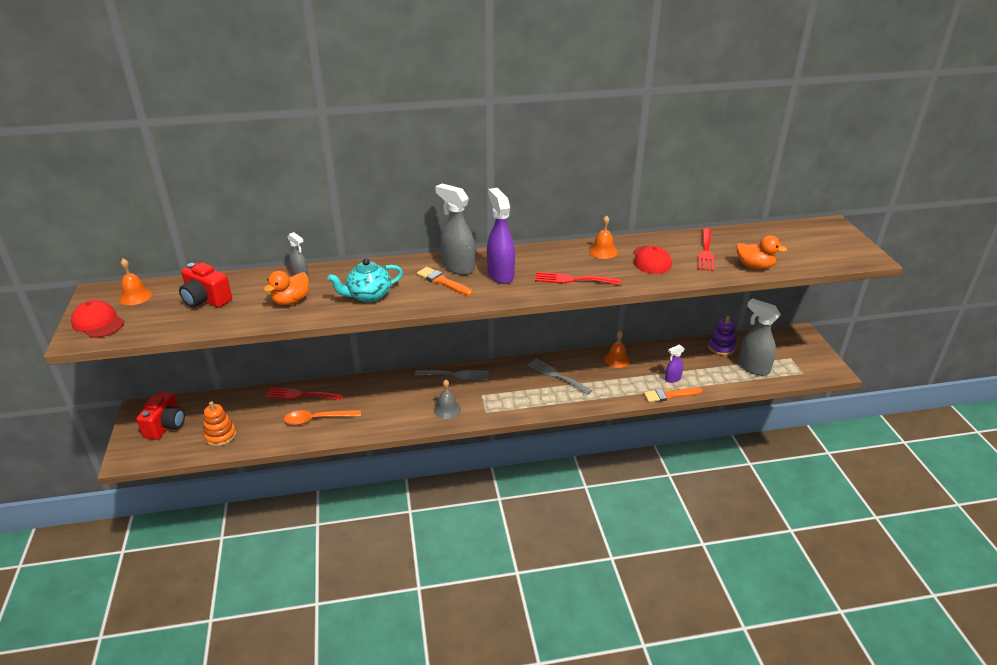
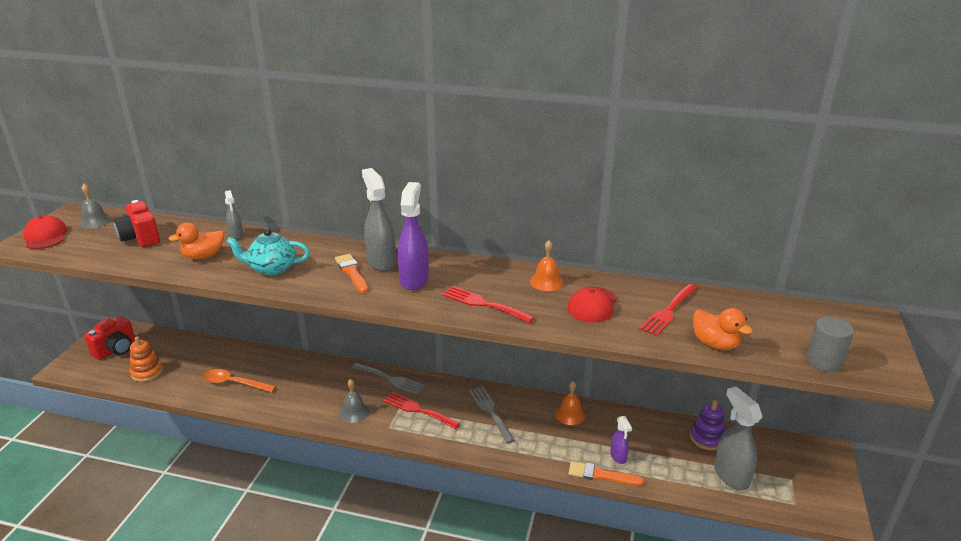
camera: 25 degrees right, 5 degrees down
orange bell [119,258,152,305] -> grey bell [80,184,111,228]
red fork [266,387,343,400] -> red fork moved to [383,392,460,429]
purple spray bottle [665,344,685,383] -> purple spray bottle turned 105 degrees counterclockwise [610,416,632,464]
none -> grey cylinder [806,317,854,372]

